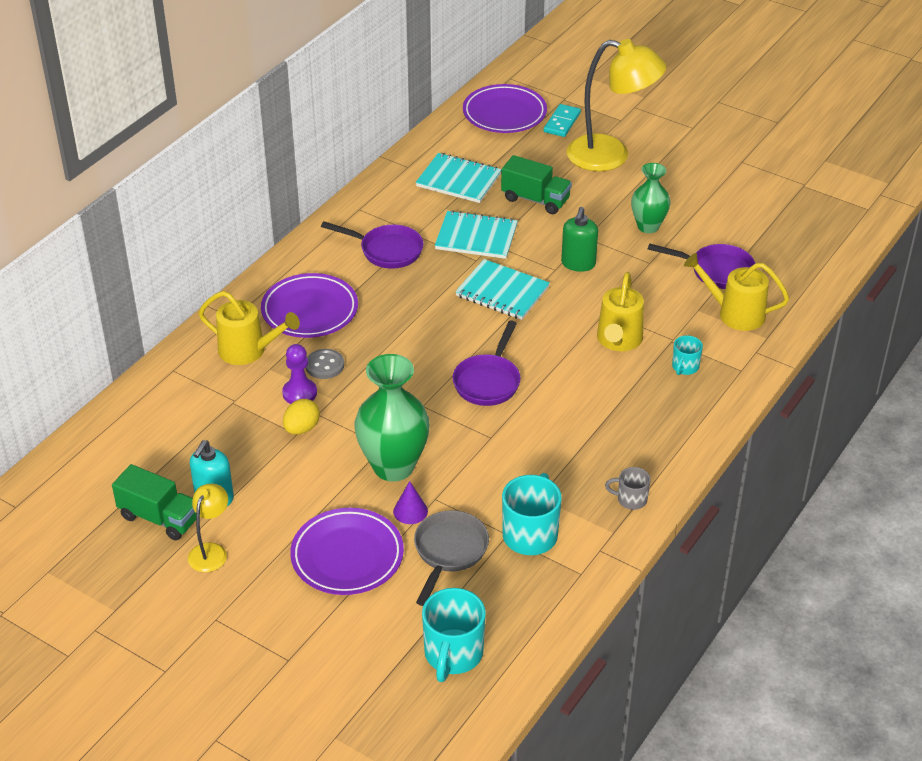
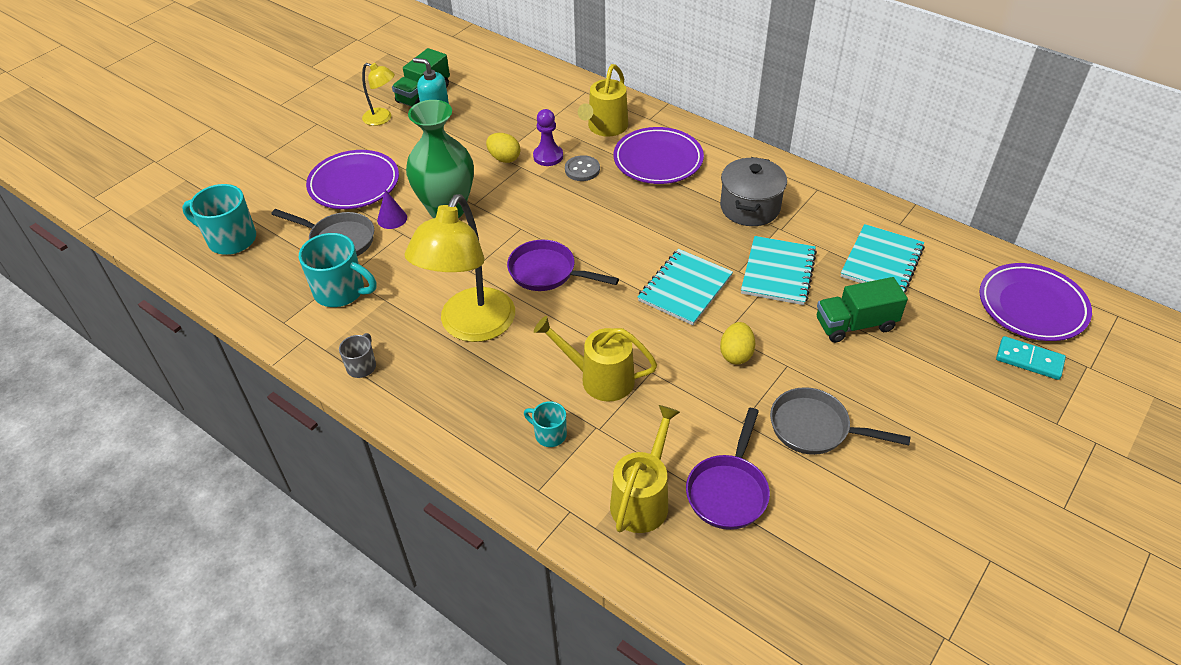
camera: 95 degrees right, 5 degrees up
purple pan [321,221,423,269] -> grey pot [720,157,787,226]
green truck [501,155,572,214] -> green truck turned 45 degrees clockwise [817,277,908,343]
green soap dispenser [561,207,598,272] -> yellow egg [720,322,755,365]
yellow lamp [567,39,667,172] -> yellow lamp moved to [405,194,515,342]
green vase [631,163,671,233] -> grey pan [770,387,911,455]

